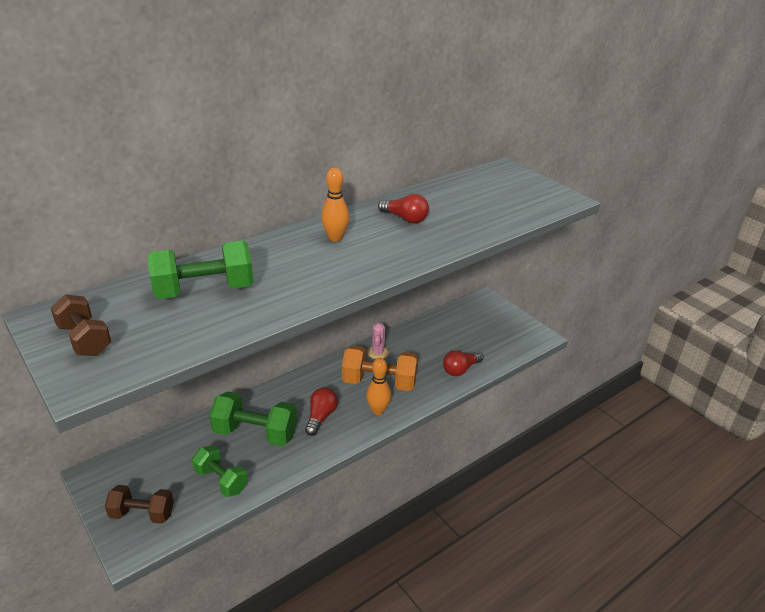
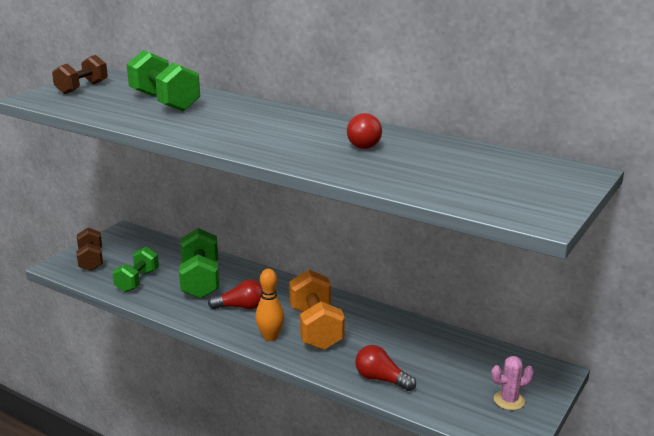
camera: 70 degrees right, 10 degrees down
orange bowling pin [321,168,349,242] -> none
pink cactus [367,322,389,359] -> pink cactus moved to [491,356,534,410]

